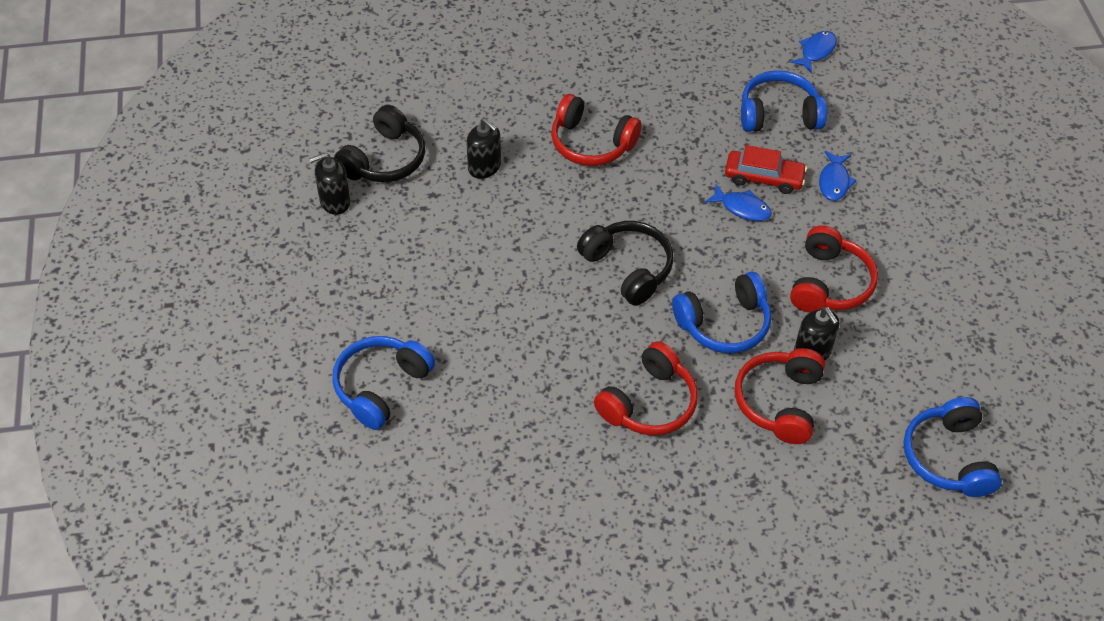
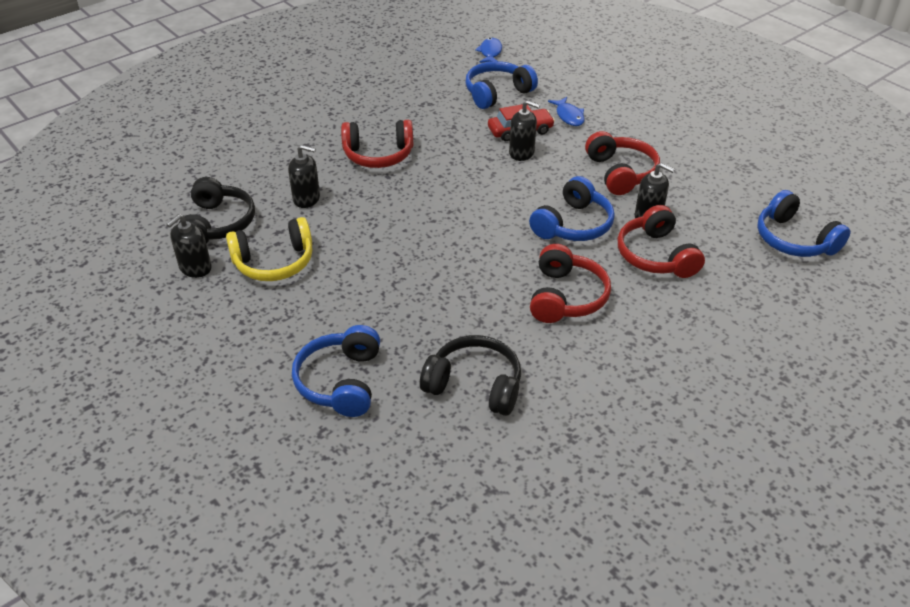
camera: 30 degrees left, 10 degrees down
black headphones [577,221,674,306] -> black headphones moved to [420,335,521,416]
blue fish [705,184,772,221] -> black soap dispenser [509,100,540,161]
none -> yellow headphones [226,217,312,281]

